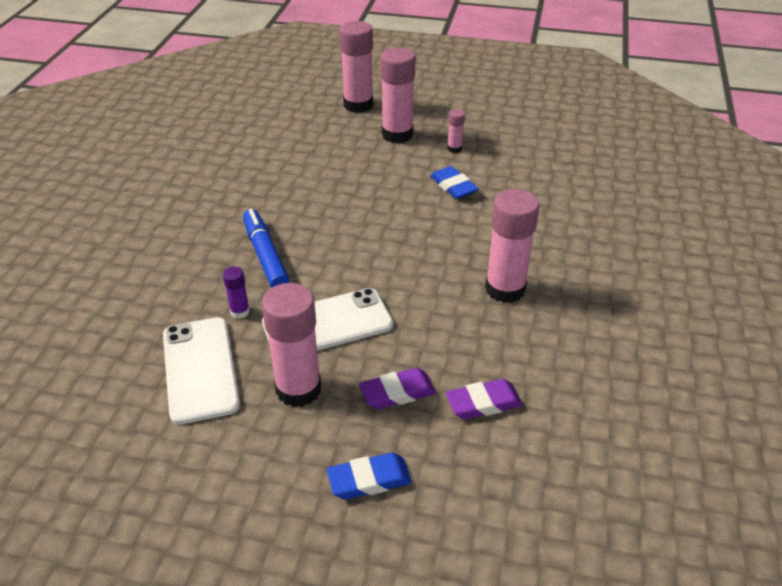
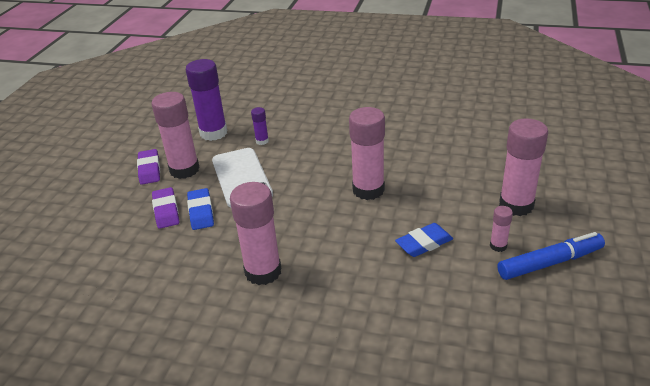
camera: 95 degrees right, 5 degrees down
white phone [163,317,240,425] -> purple glue stick [186,59,227,141]
blue marker [243,209,290,288] -> blue marker moved to [498,232,605,280]
blue eraser [327,453,412,499] -> blue eraser moved to [187,188,214,230]
pink glue stick [339,21,373,113] -> pink glue stick moved to [349,107,385,200]
purple eraser [445,379,523,419] -> purple eraser moved to [137,149,160,185]

